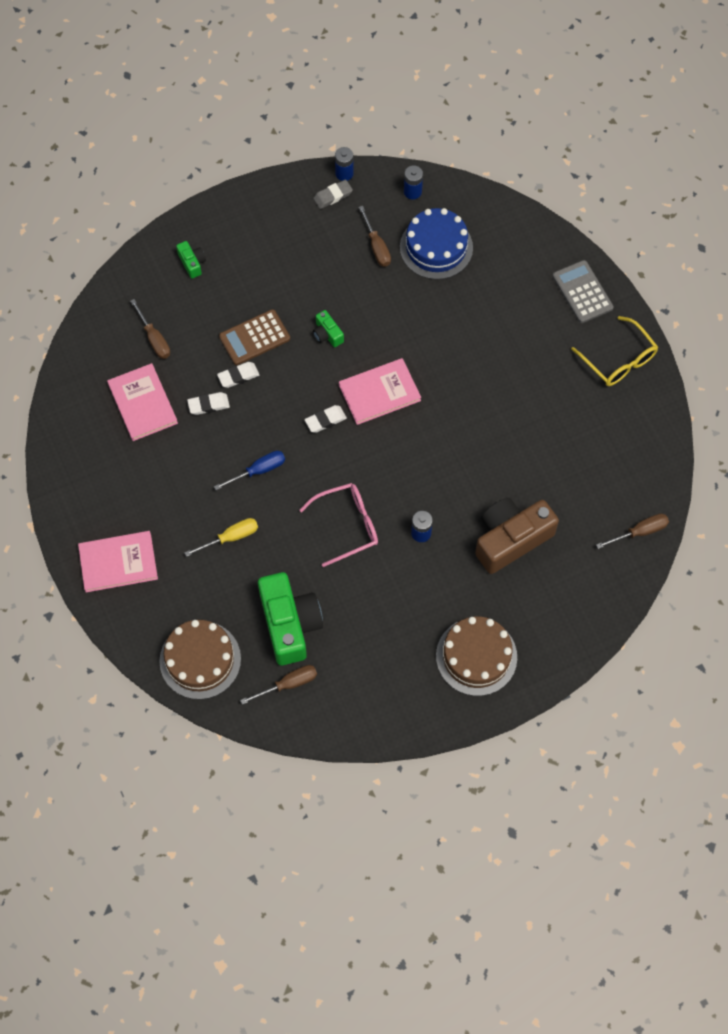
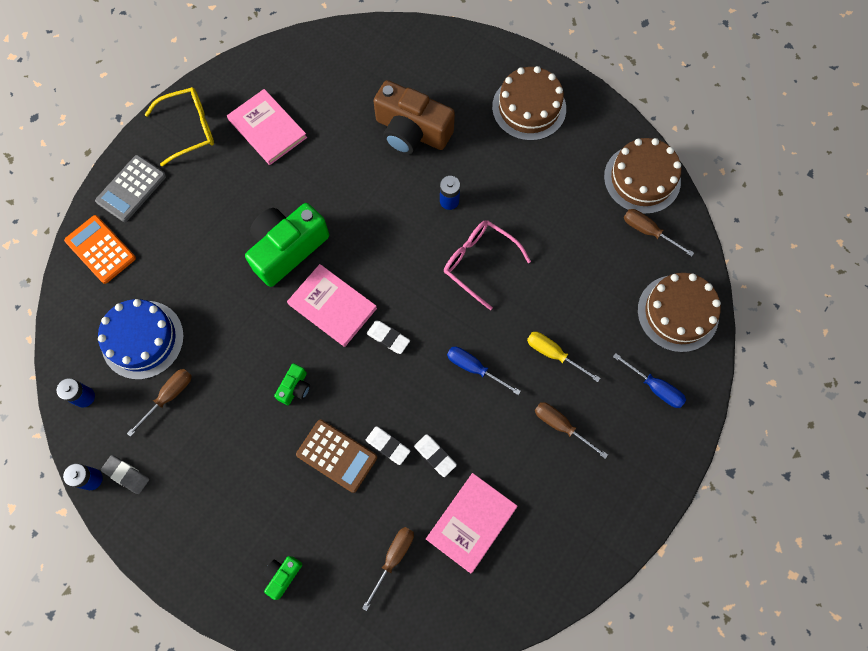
camera: 120 degrees left, 5 degrees up
pink book [78,531,158,592] -> pink book moved to [227,89,307,165]
green camera [258,572,323,665] -> green camera moved to [245,203,329,287]
yellow glasses [571,316,658,386] -> yellow glasses turned 45 degrees clockwise [144,87,214,166]
brown screwdriver [596,514,669,549] -> brown screwdriver moved to [535,402,608,459]
none -> orange calculator [64,215,136,284]
none -> brown cake [604,138,681,214]
none -> blue screwdriver [613,353,686,408]

